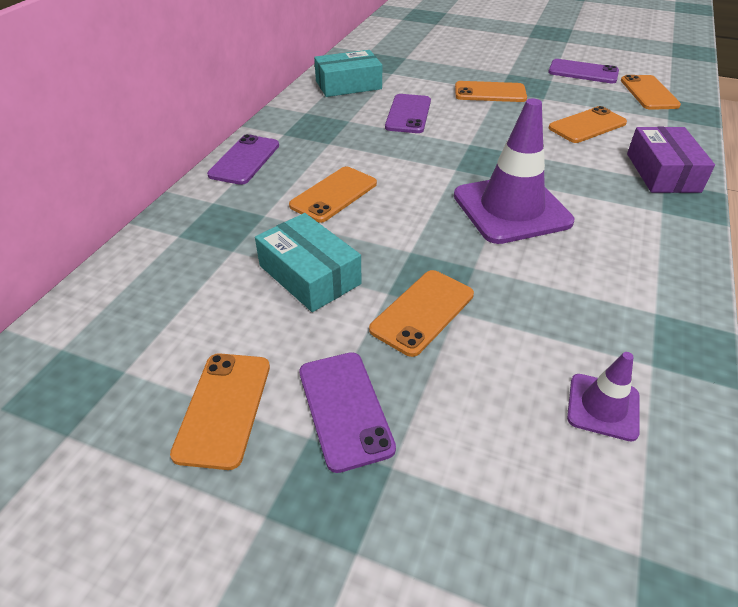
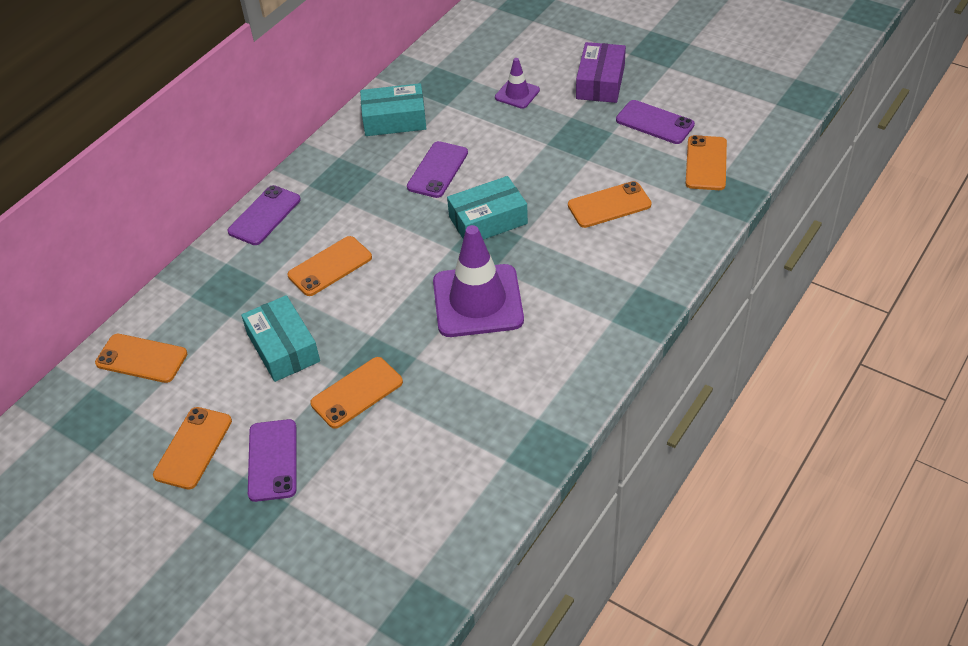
camera: 15 degrees right, 5 degrees up
orange phone [455,81,527,102] -> orange phone moved to [95,334,187,383]
purple traffic cone [567,352,640,442] -> purple traffic cone moved to [495,58,540,109]
purple box [627,127,715,193] -> purple box moved to [576,42,626,103]
none -> turquoise box [447,176,528,240]

